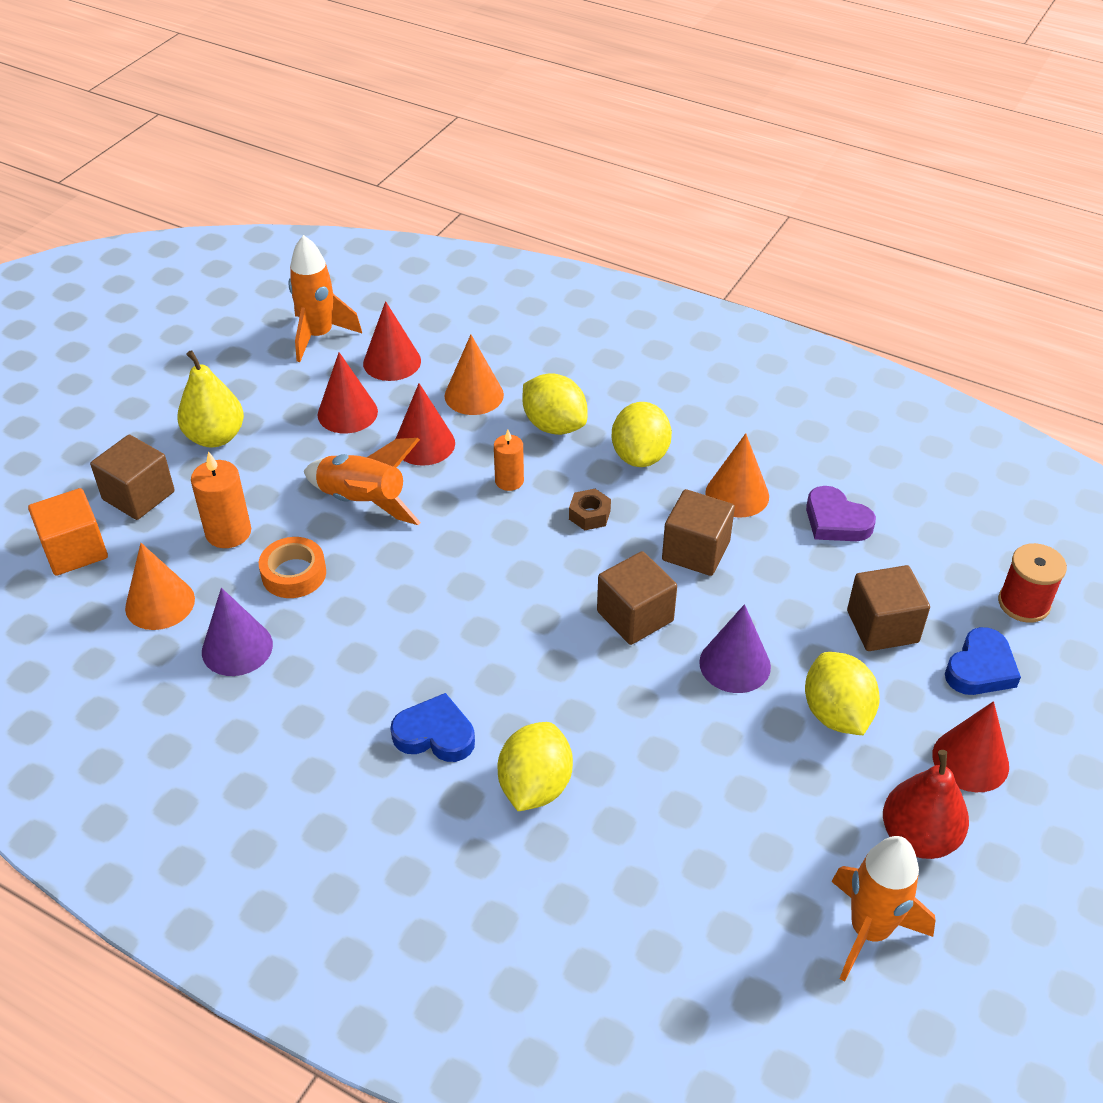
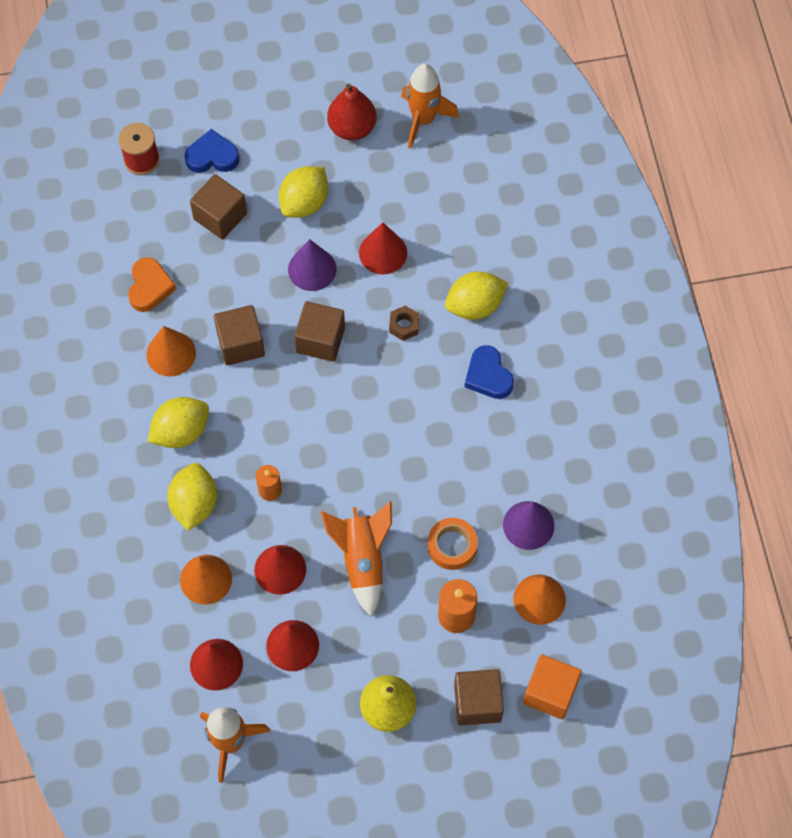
camera: 130 degrees left, 20 degrees up
brown nut [569,489,611,530] -> brown nut moved to [389,305,419,341]
purple heart [806,486,876,541] -> orange heart [128,257,176,312]
red cone [932,701,1009,792] -> red cone moved to [359,222,407,274]

